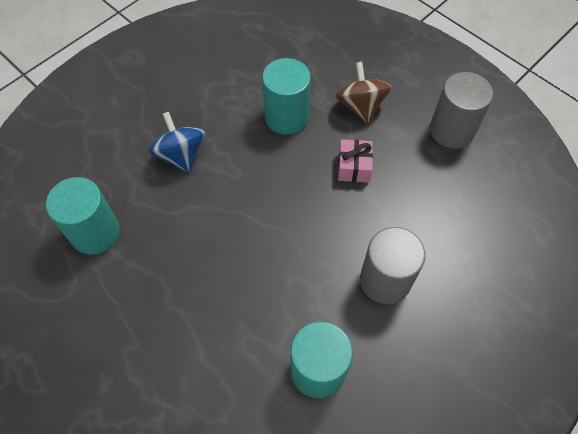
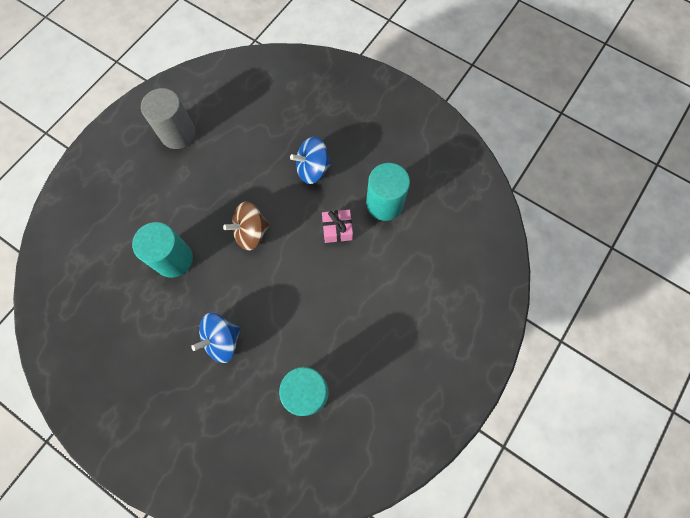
camera: 100 degrees left, 10 degrees up
brown spinning top [335,62,391,123] -> brown spinning top moved to [223,201,270,251]
pink gift [338,139,373,183] -> pink gift moved to [322,210,353,243]
grey cylinder [360,227,426,304] -> blue spinning top [290,137,332,184]

